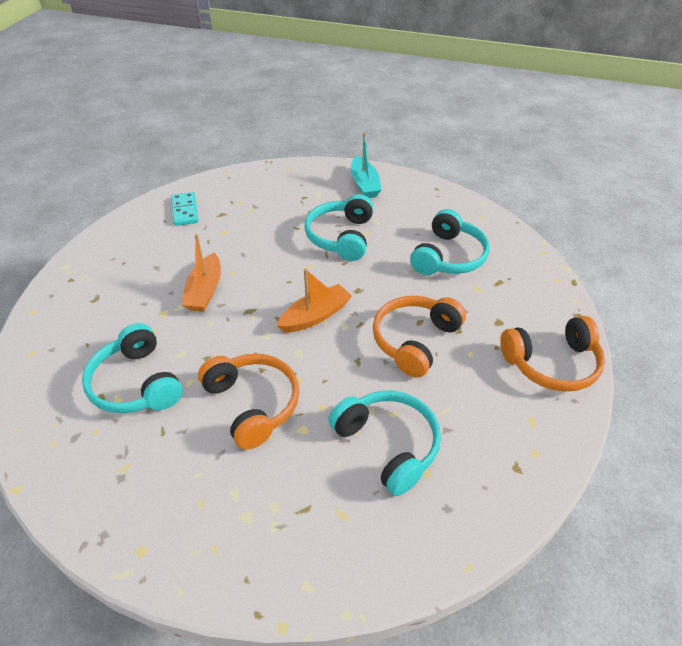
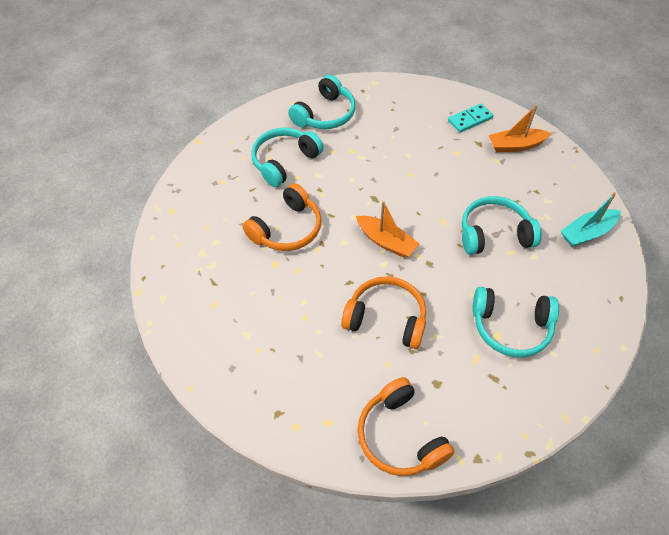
camera: 75 degrees right, 10 degrees up
orange boat [182,234,221,312] -> orange boat moved to [488,105,552,152]
turquoise headphones [328,391,441,496] -> turquoise headphones moved to [288,75,356,129]

